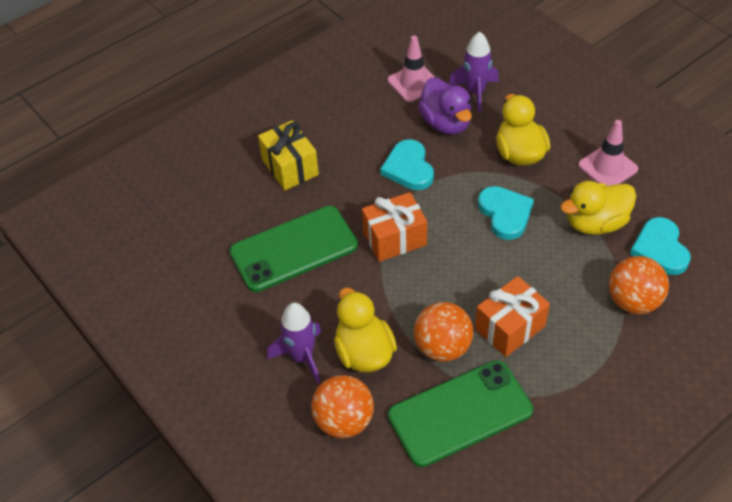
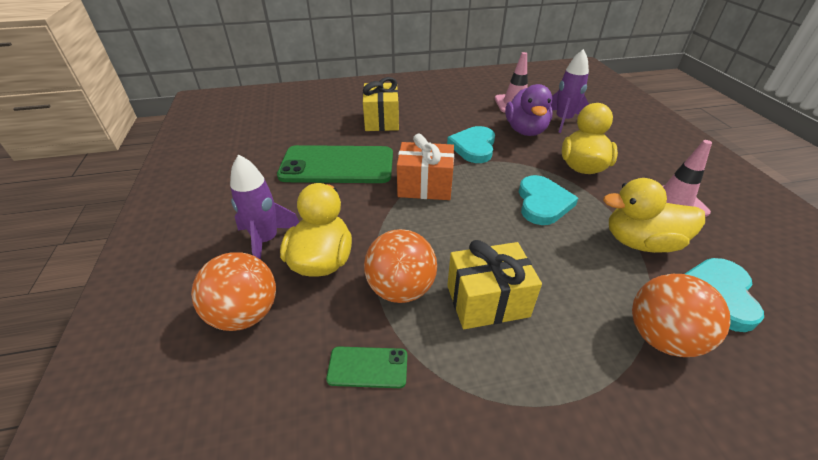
camera: 25 degrees right, 10 degrees down
green phone [388,360,533,467] -> green phone [326,346,407,388], size x0.43
orange gift [475,276,550,357] -> yellow gift [447,240,542,329]

